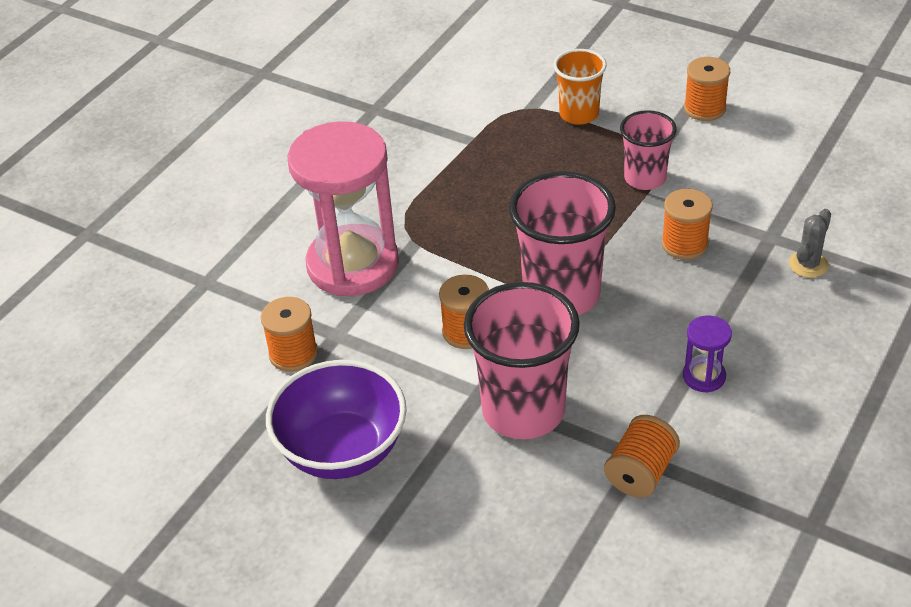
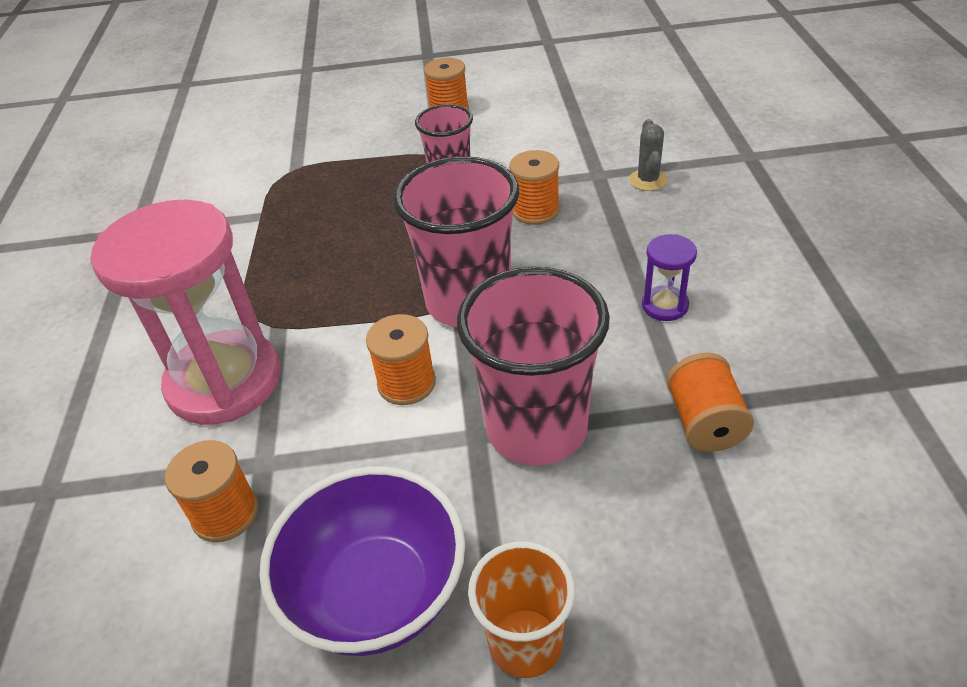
camera: 35 degrees left, 0 degrees up
orange cup [553,49,607,125] -> orange cup moved to [468,541,575,678]

